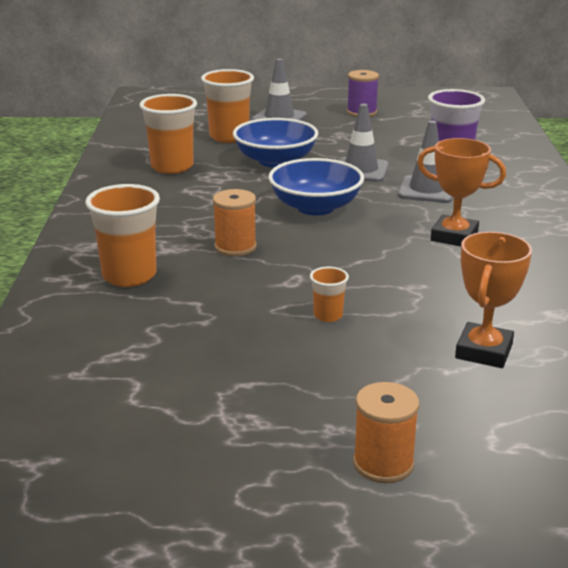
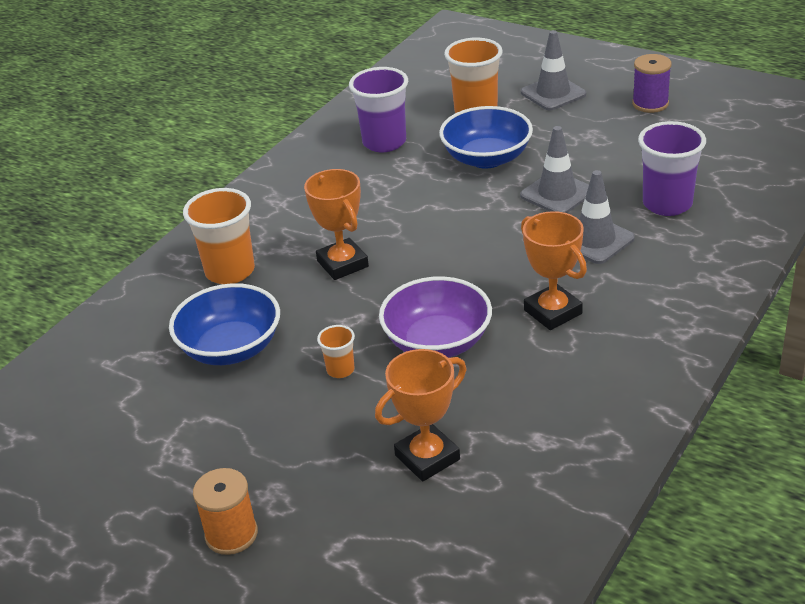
camera: 35 degrees right, 10 degrees up
orange cup [139,94,197,174] -> purple cup [349,67,408,152]
orange spool [213,189,257,256] -> orange trophy [304,169,369,280]
blue bowl [268,158,364,216] -> blue bowl moved to [169,283,280,365]
none -> purple bowl [379,276,492,358]

